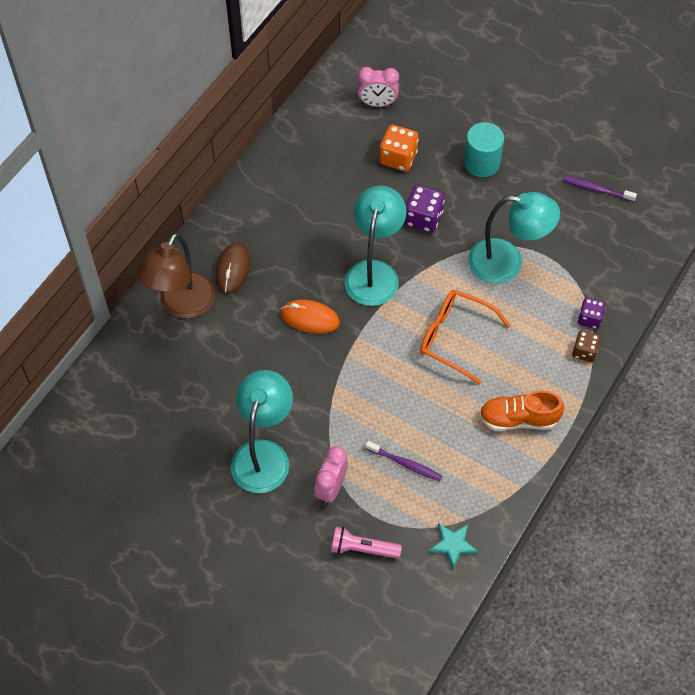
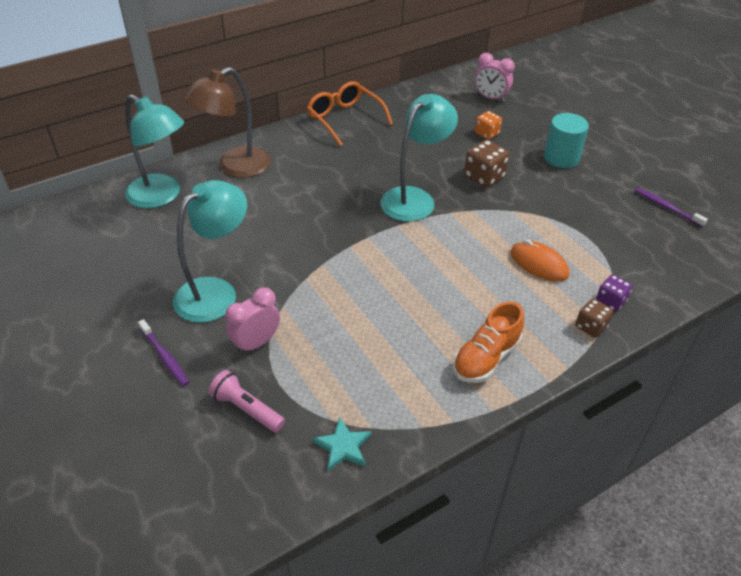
camera: 25 degrees right, 15 degrees down
brown mouse [215,243,250,294] -> none
orange mouse [281,299,340,334] -> orange mouse moved to [511,239,569,282]
purple toothbrush [366,441,443,481] -> purple toothbrush moved to [138,319,189,386]
orange dice [379,125,419,171] -> orange dice [475,111,502,140], size x0.65
purple dice [404,185,445,233] -> brown dice [464,140,509,188]
orange glasses [420,290,511,384] -> orange glasses moved to [307,81,393,146]
turquoise lamp [468,192,560,283] -> turquoise lamp moved to [125,94,184,208]
orange shoe [479,391,564,431] -> orange shoe turned 75 degrees counterclockwise [453,302,524,383]

